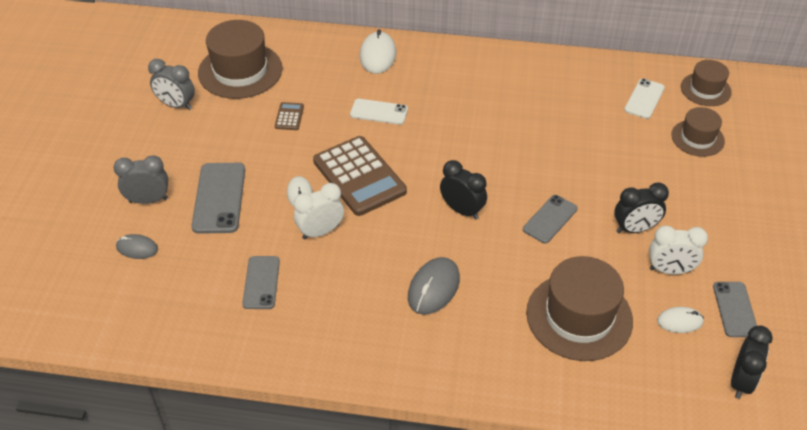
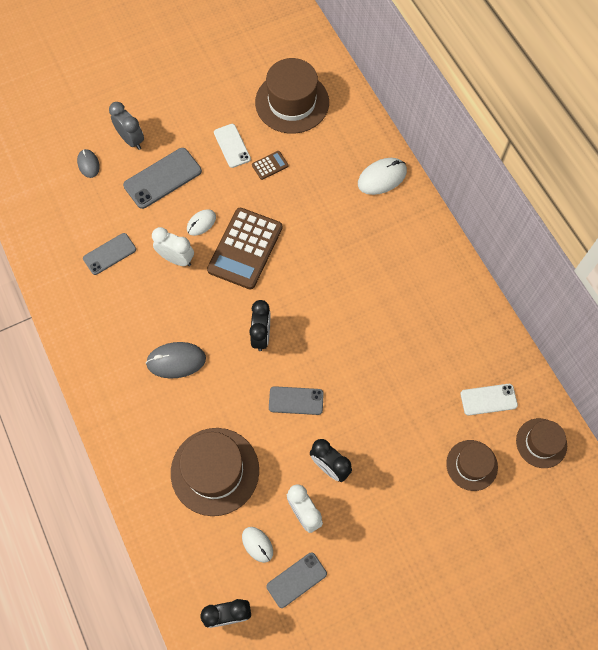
camera: 55 degrees right, 20 degrees up
grey clock [148,59,195,110] -> none
white phone [350,99,408,125] -> white phone moved to [214,124,251,168]

